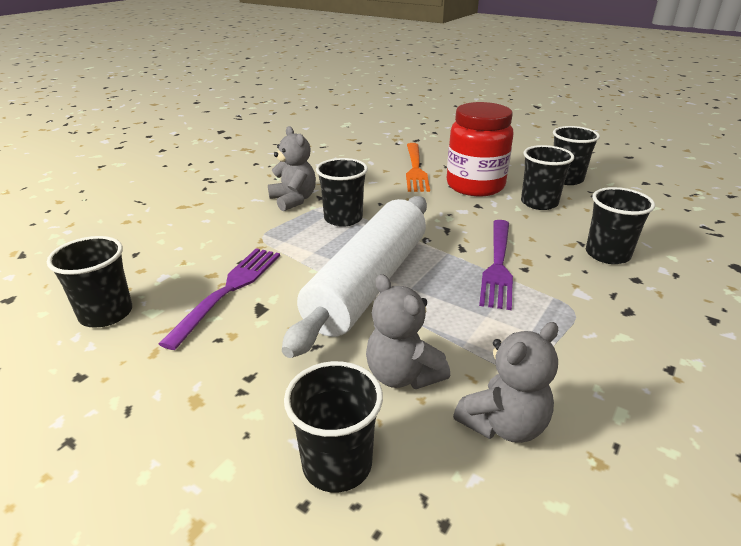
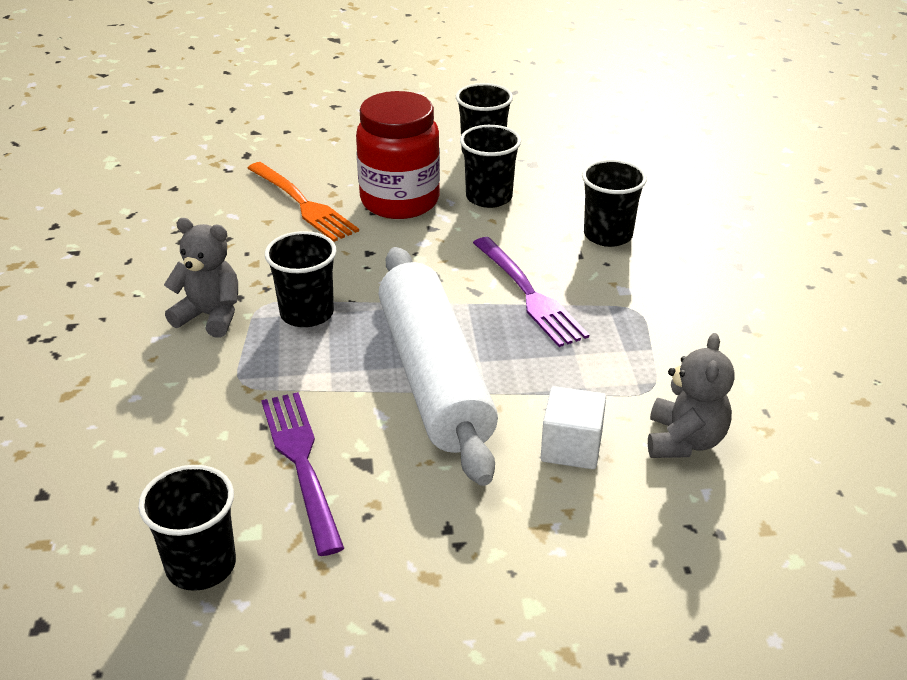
camera: 40 degrees left, 5 degrees up
black cup [284,361,383,493] -> none
grey teddy bear [366,274,450,389] -> white cube [541,386,606,469]

